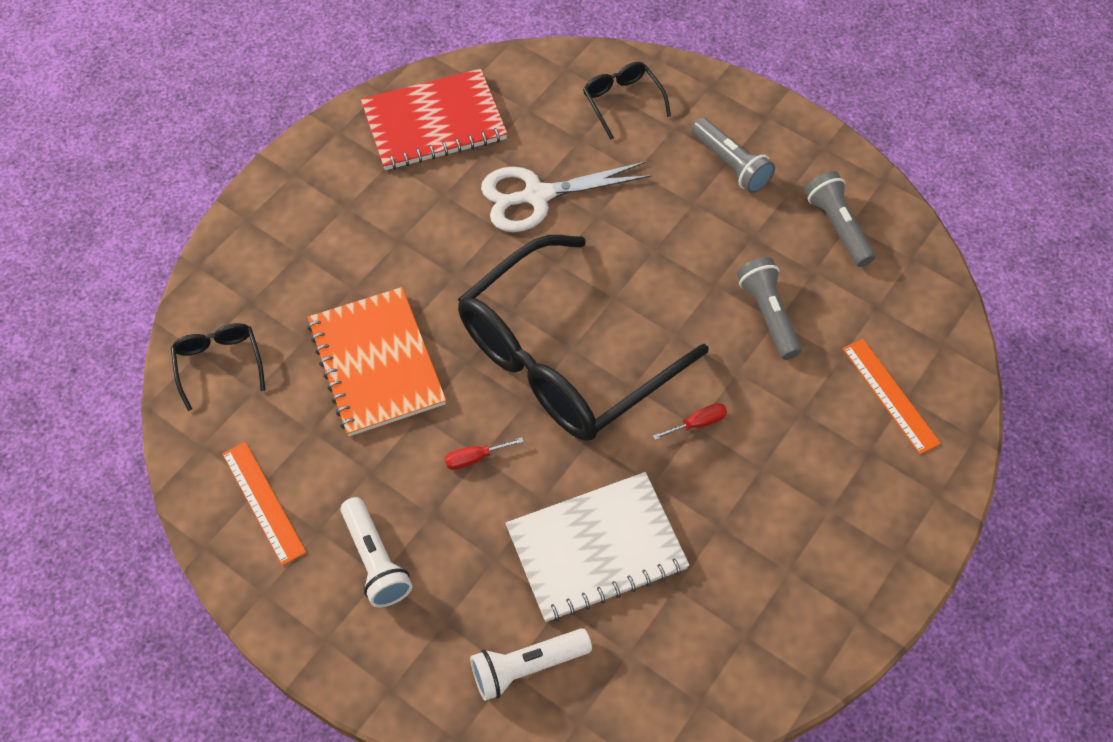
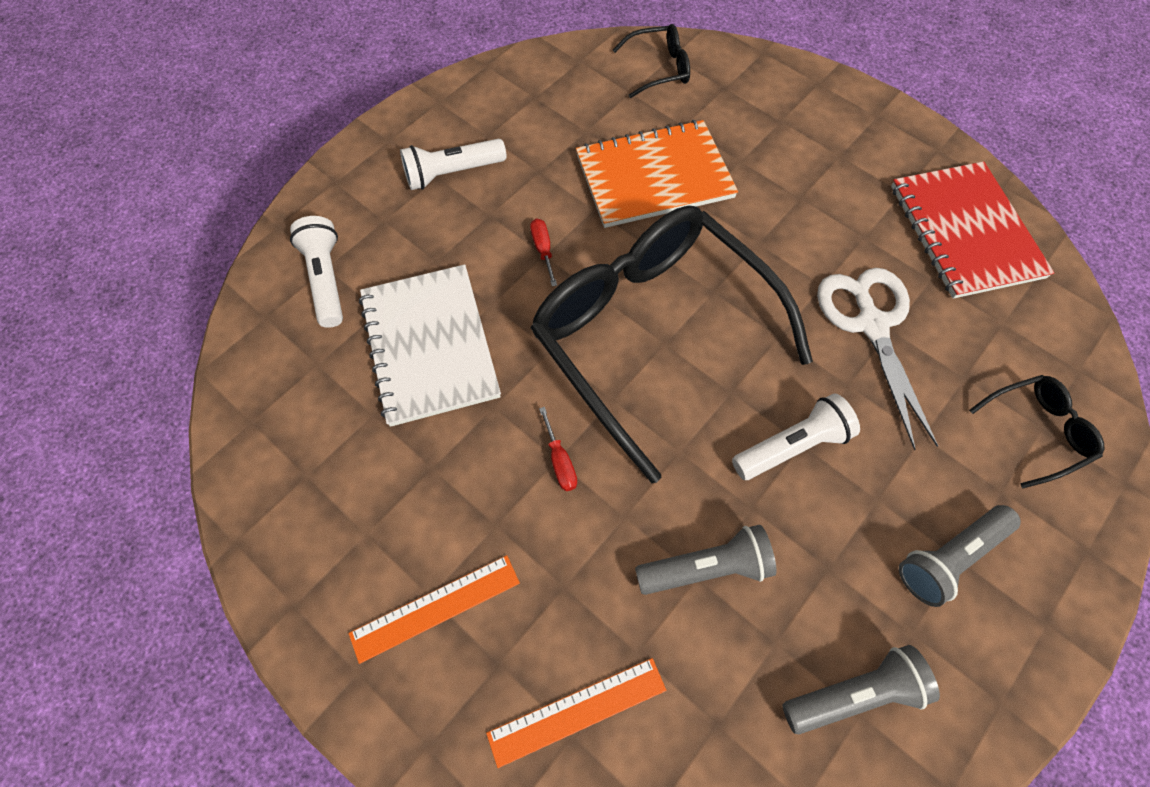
camera: 95 degrees right, 5 degrees up
orange ruler [222,442,306,565] -> orange ruler moved to [349,555,520,664]
none -> white flashlight [732,394,860,480]

